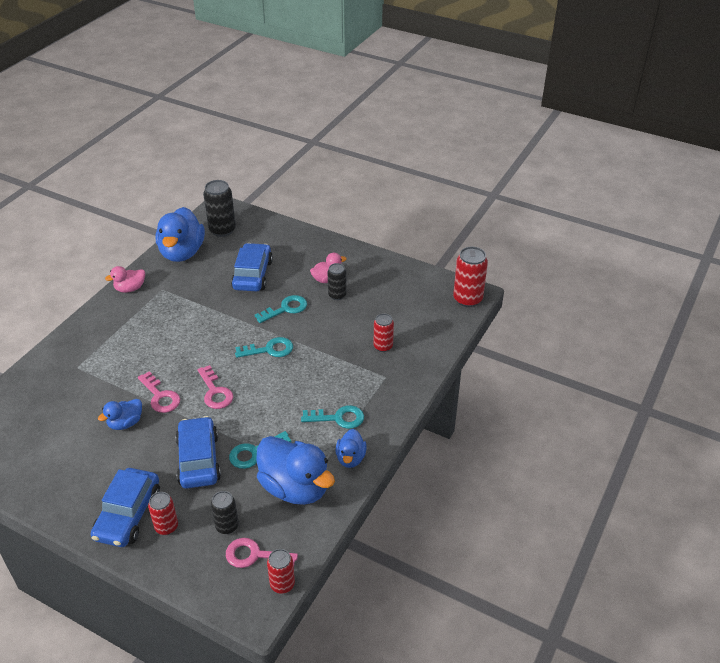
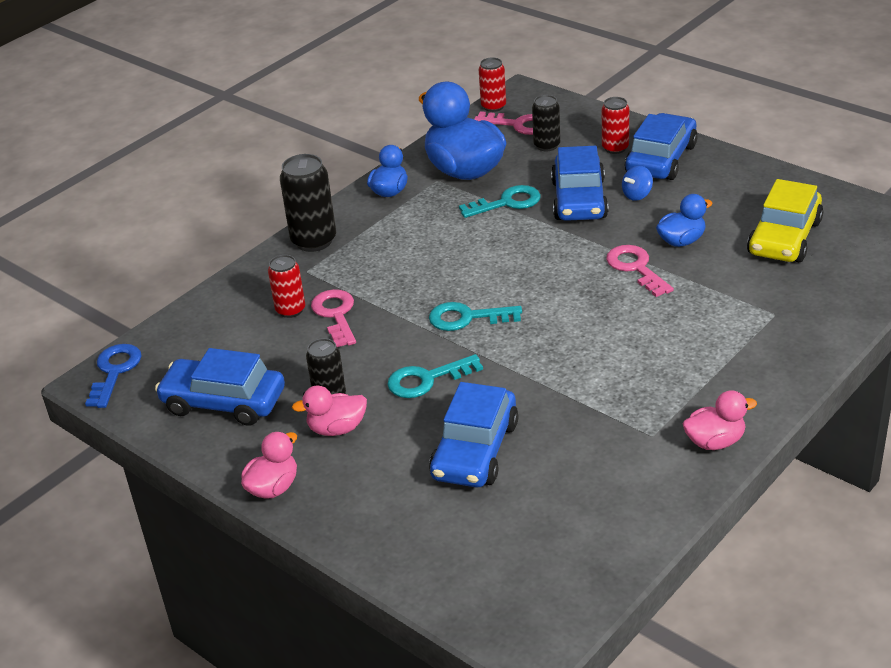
camera: 165 degrees left, 5 degrees down
blue duck [156,207,205,262] -> none
pink key [197,365,233,409] -> pink key moved to [311,289,356,347]
black can [203,180,236,237] -> black can moved to [280,154,336,252]
turquoise key [301,405,364,429] -> none
red can [453,246,488,307] -> blue key [85,344,142,408]
none -> blue car [155,348,285,426]
none -> pink duck [241,432,297,499]
none -> blue spinning top [622,166,653,201]
none -> yellow car [747,179,823,262]

